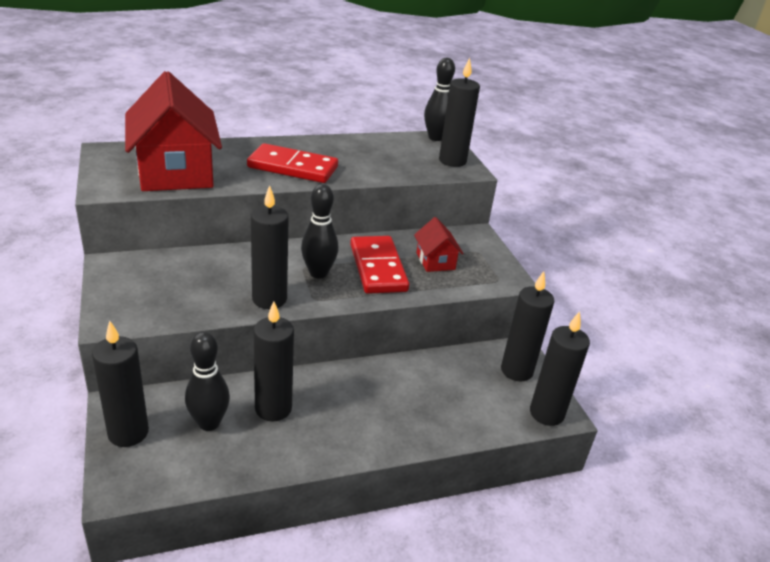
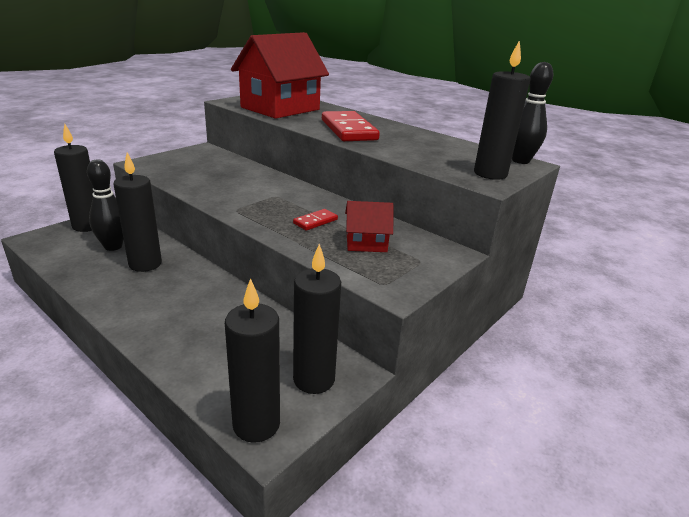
camera: 60 degrees right, 5 degrees down
black candle [251,185,289,309] -> none
black bowling pin [301,184,338,279] -> none
red domino [350,236,409,294] -> red domino [293,209,338,231], size x0.47
red house [414,217,464,272] -> red house turned 45 degrees clockwise [345,201,393,252]

